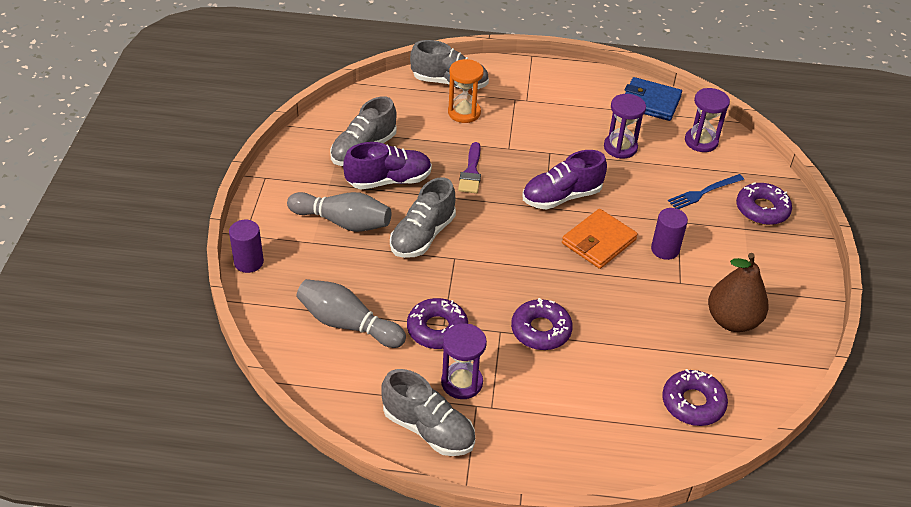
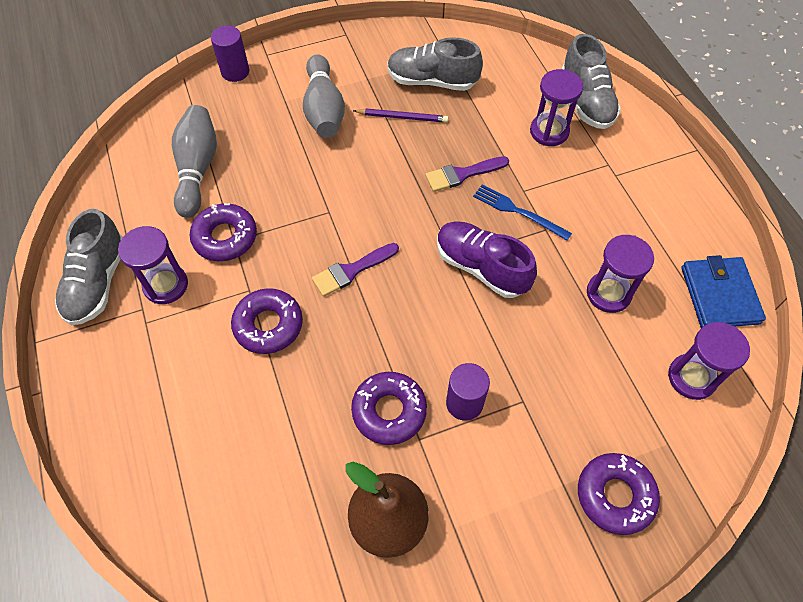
camera: 65 degrees right, 15 degrees up
purple shoe [343,142,432,189] -> purple pencil [353,108,449,123]
grey shoe [390,177,456,258] -> none
orange hourglass [448,59,484,123] -> purple hourglass [530,69,583,146]
orange wallet [562,209,638,269] -> none
purple donut [662,369,728,426] -> purple donut moved to [351,372,427,445]
blue fork [668,174,744,209] -> blue fork moved to [473,184,572,241]
none -> purple brush [312,243,399,297]

